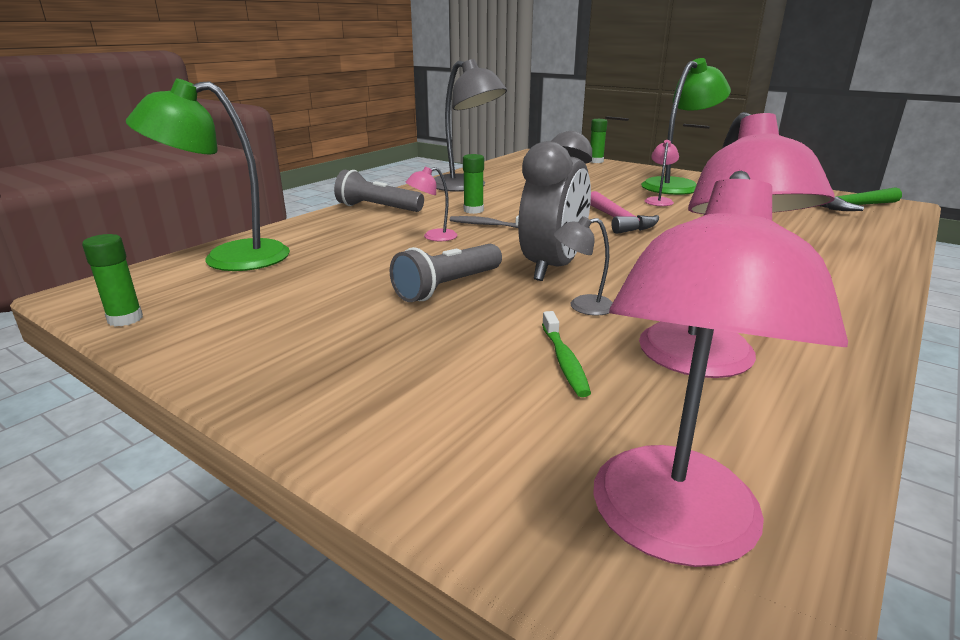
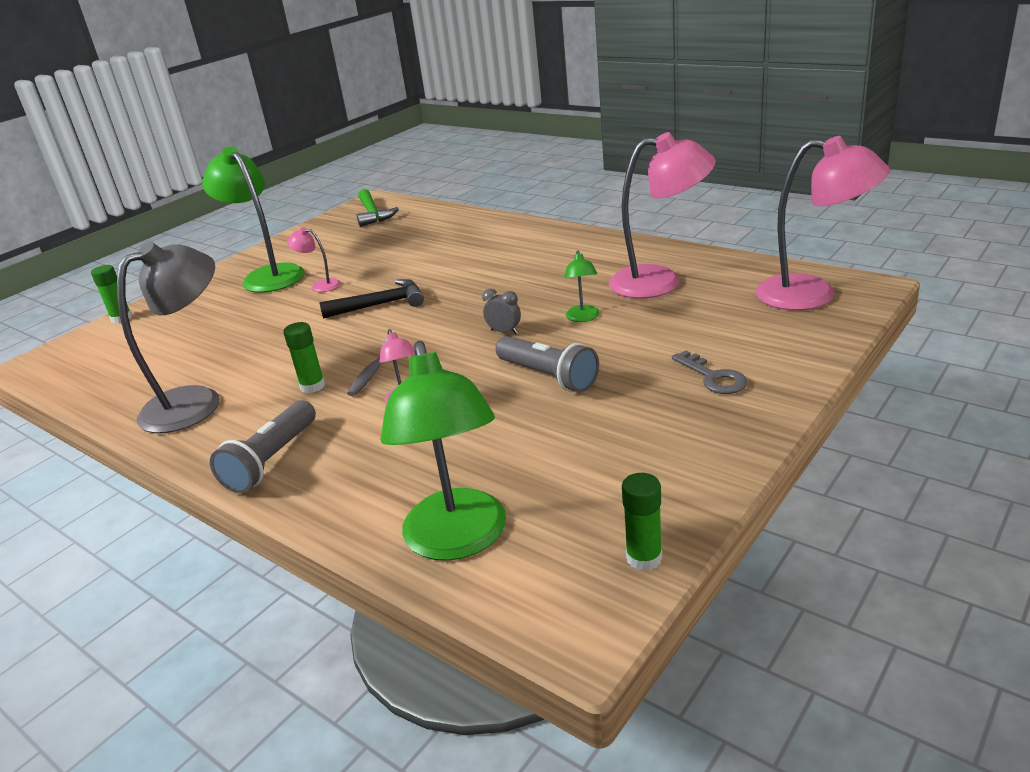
camera: 85 degrees left, 5 degrees up
grey clock [518,131,592,281] -> grey clock [482,289,521,334], size x0.40
green toothbrush [542,311,591,397] -> none
grey lamp [554,216,613,316] -> green lamp [564,251,600,322]
pink hammer [590,191,659,234] -> black hammer [319,279,424,319]
none -> grey key [672,350,747,394]

